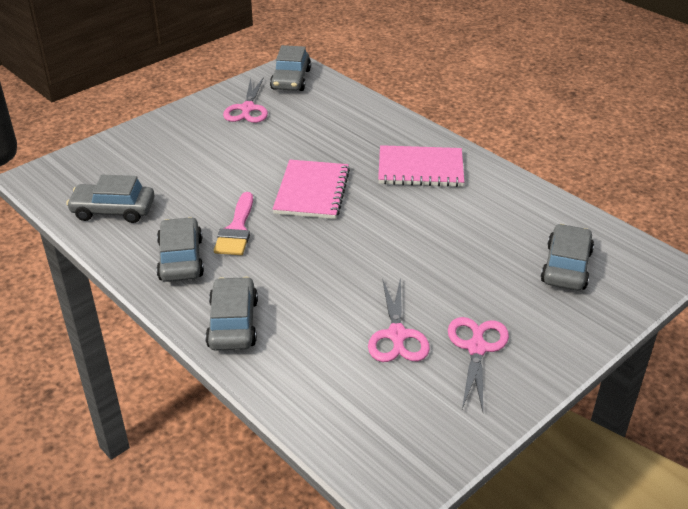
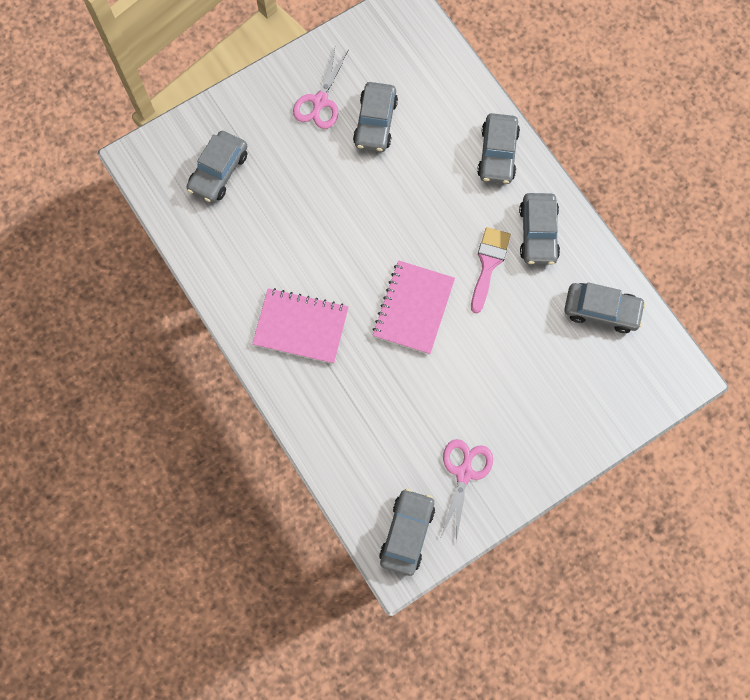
camera: 170 degrees left, 35 degrees up
pink scissors [368,277,430,362] -> grey car [353,82,398,152]

